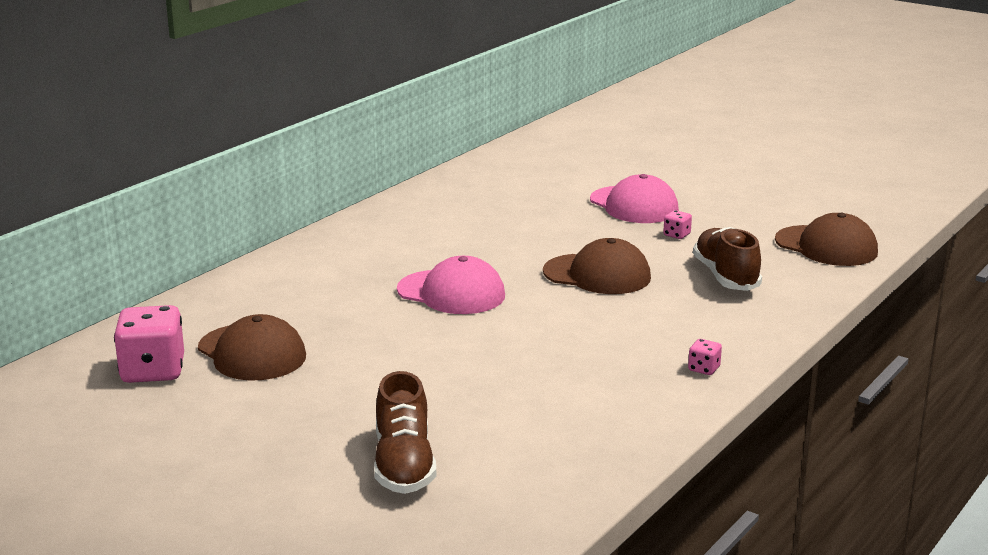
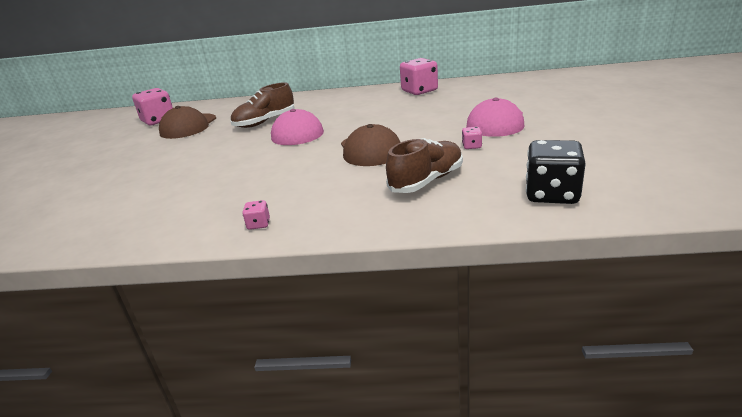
camera: 60 degrees right, 5 degrees up
brown shoe [374,371,436,494] -> brown shoe moved to [230,82,295,128]
brown cap [775,213,878,266] -> black dice [526,140,586,204]
none -> pink dice [400,58,438,95]

